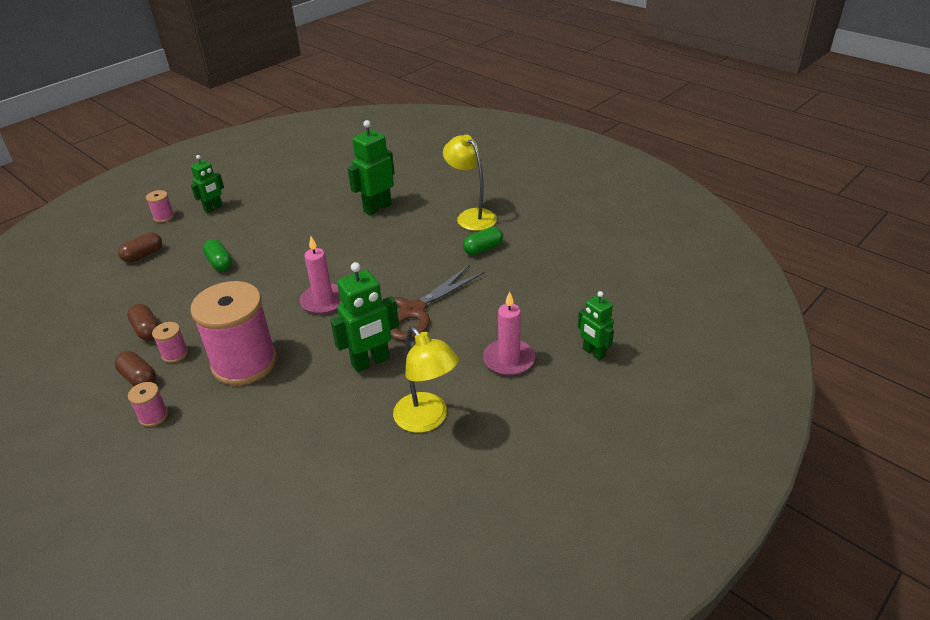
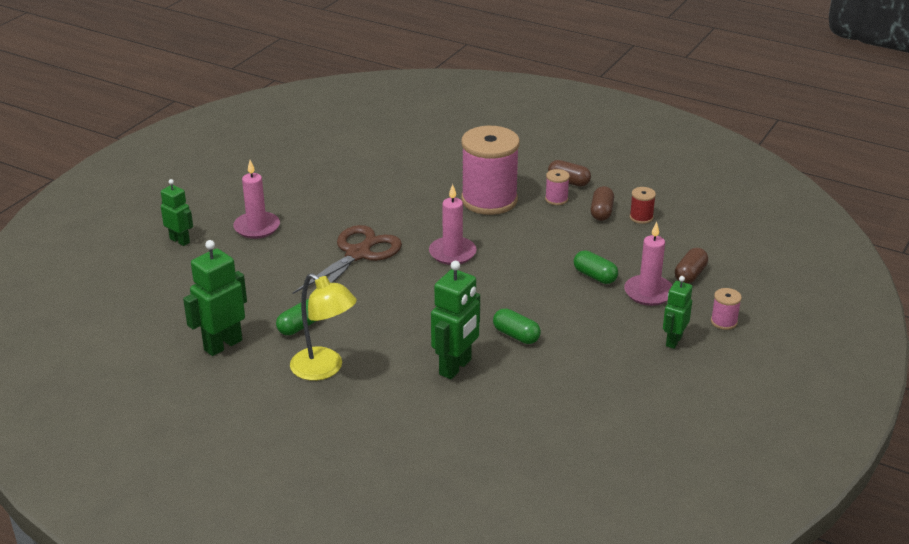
camera: 165 degrees right, 5 degrees down
brown capsule [127,304,159,340] -> brown capsule turned 60 degrees clockwise [591,186,614,221]
pink spool [128,382,168,427] -> none
green robot [330,262,399,372] -> green robot moved to [183,240,247,356]
yellow lamp [393,327,459,433] -> none
none -> green capsule [493,308,541,344]
none -> pink candle [624,222,672,306]
none -> red spool [630,187,656,224]

